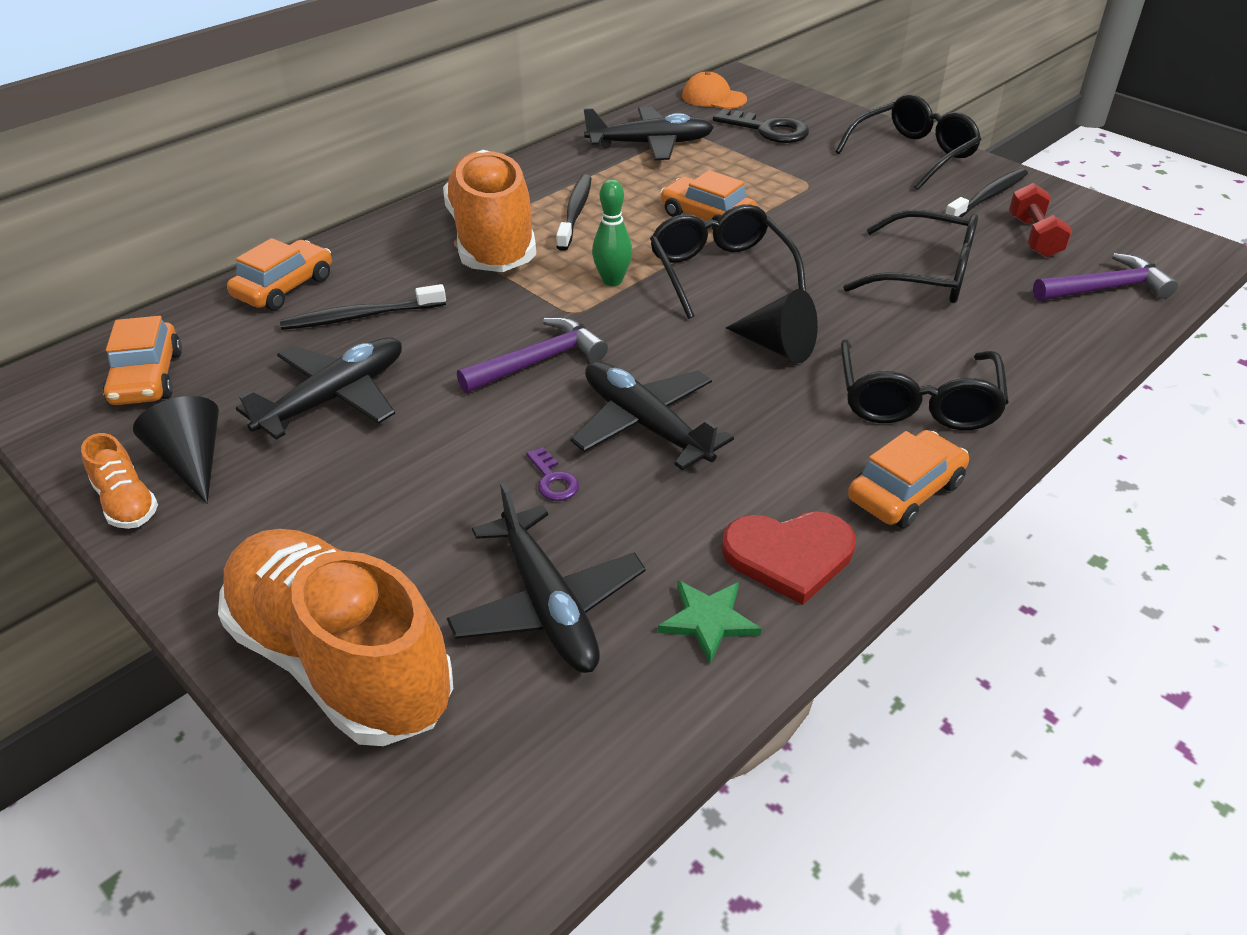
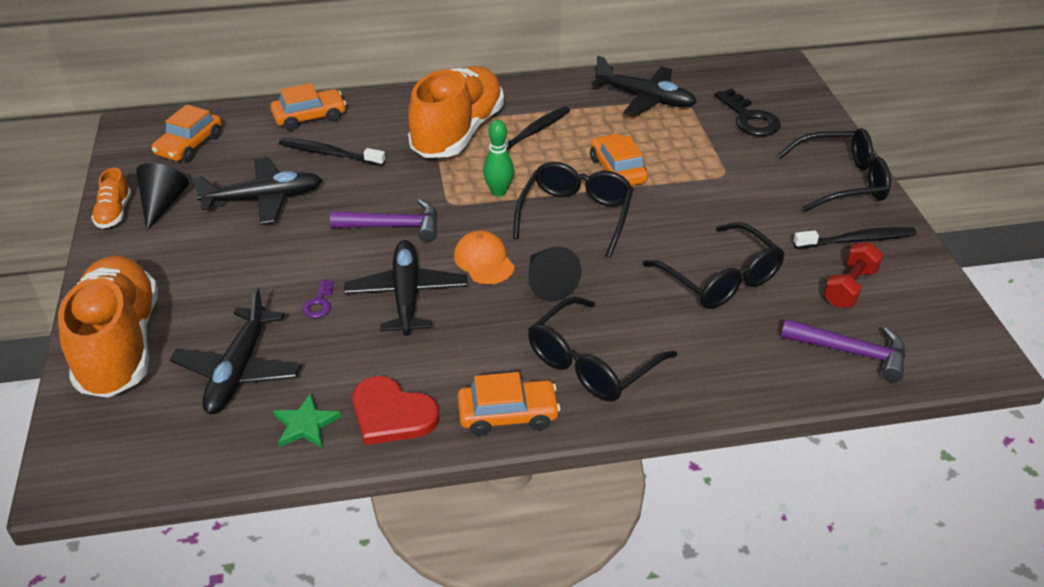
camera: 35 degrees right, 0 degrees up
orange cap [682,71,747,109] -> orange cap moved to [454,230,515,284]

